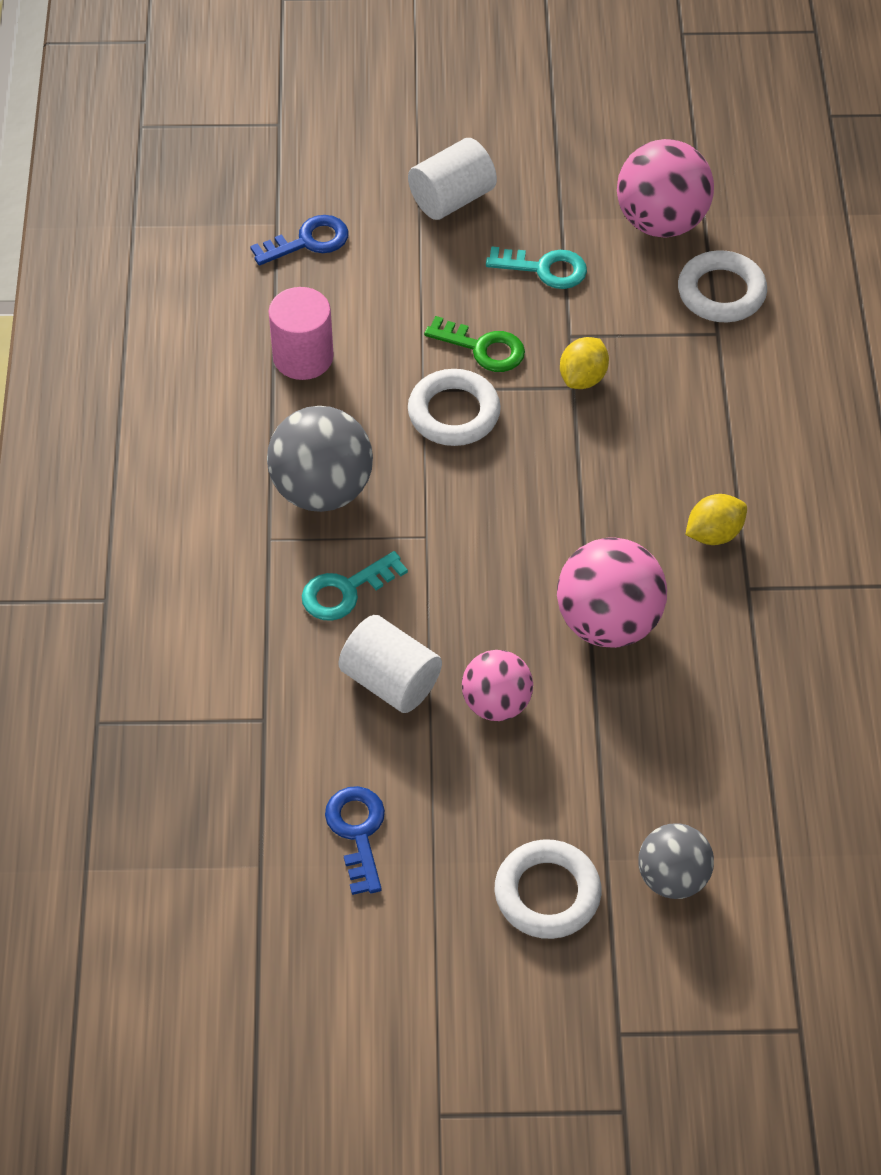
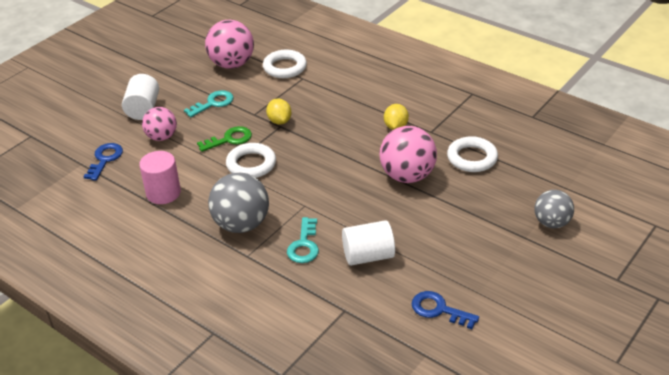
camera: 50 degrees left, 15 degrees down
pink ball [462,650,533,721] -> pink ball moved to [142,107,177,141]
white ring [495,839,601,939] -> white ring moved to [447,136,498,172]

